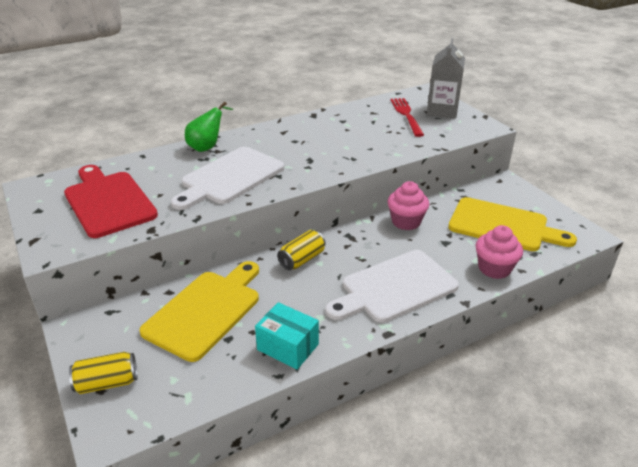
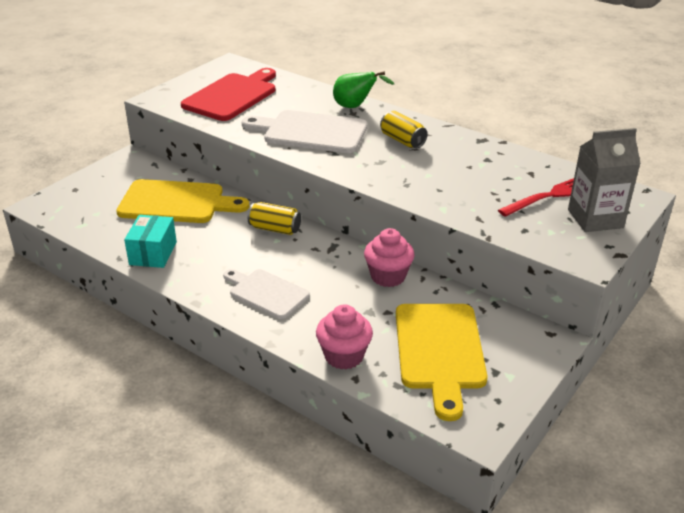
camera: 65 degrees right, 0 degrees up
yellow can [69,352,137,394] -> yellow can moved to [380,111,428,148]
white cutting board [326,250,459,323] -> white cutting board [223,269,310,319], size x0.64

